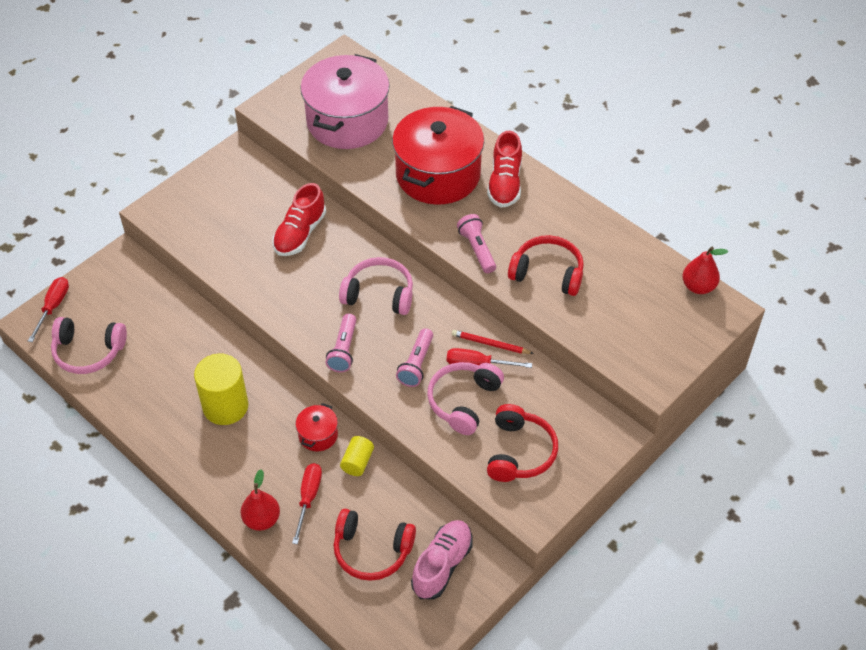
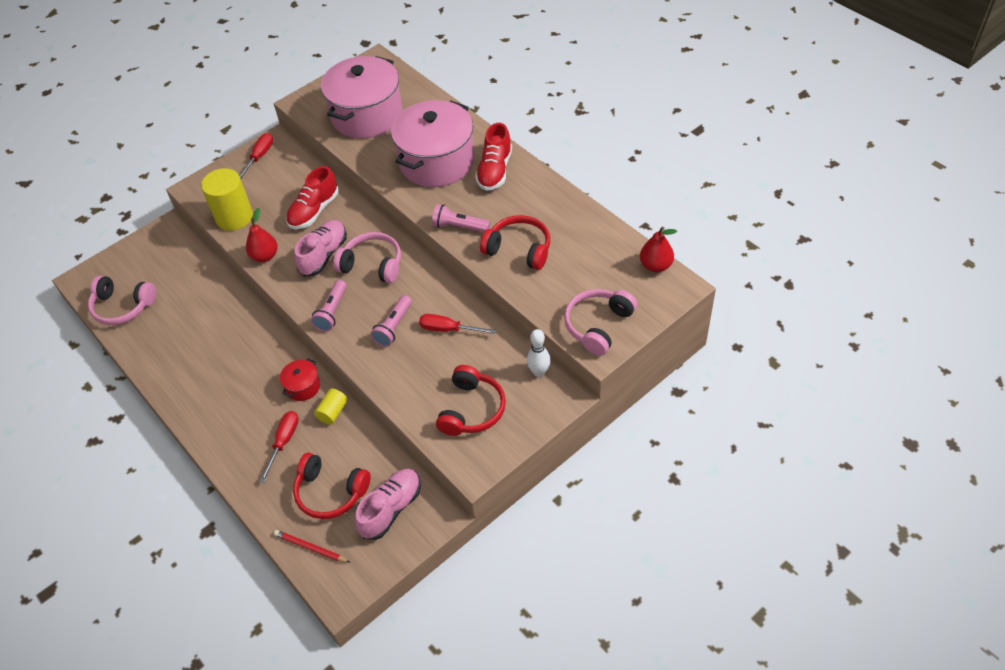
camera: 10 degrees right, 0 degrees up
red screwdriver [28,277,69,342] -> red screwdriver moved to [240,133,273,179]
yellow cylinder [194,354,248,425] -> yellow cylinder moved to [201,168,253,231]
red pear [240,469,280,531] -> red pear moved to [246,208,278,262]
red pot [392,106,484,205] -> pink pot [391,100,475,187]
pink headphones [427,362,504,435] -> pink headphones moved to [564,289,637,356]
red pencil [452,330,534,354] -> red pencil moved to [274,530,350,563]
pink flashlight [457,214,496,273] -> pink flashlight turned 60 degrees counterclockwise [432,204,490,232]
none -> pink shoe [294,220,347,277]
none -> white bowling pin [527,329,551,377]

